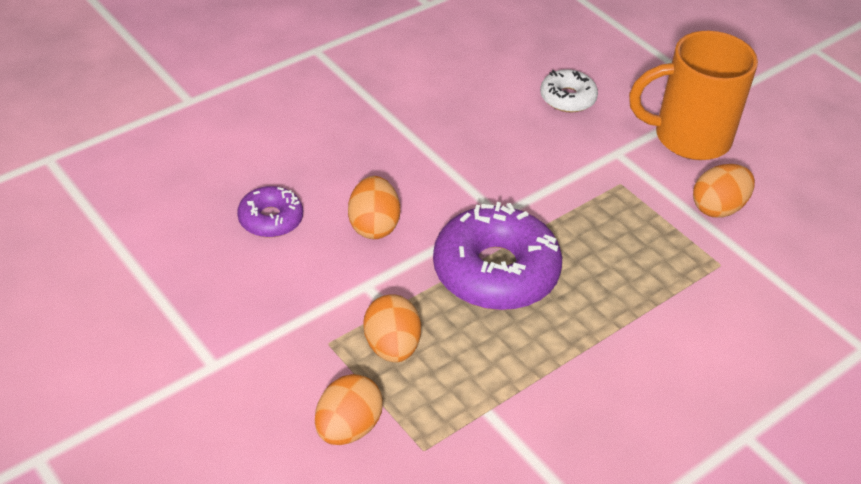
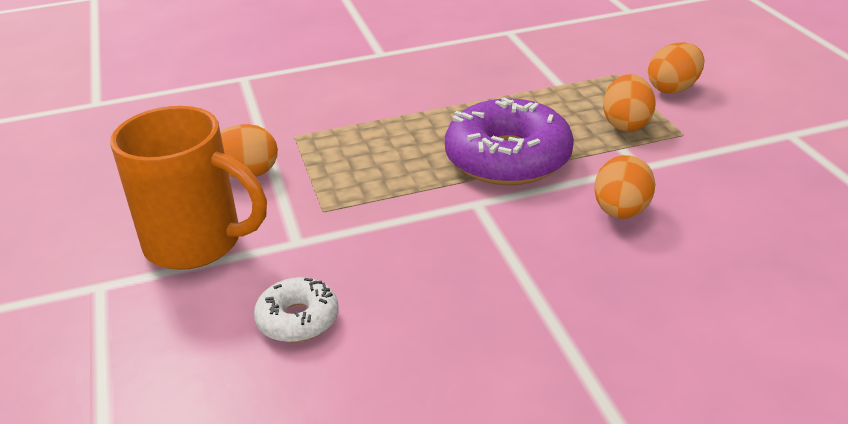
camera: 155 degrees left, 10 degrees down
purple donut [237,186,303,237] -> none

